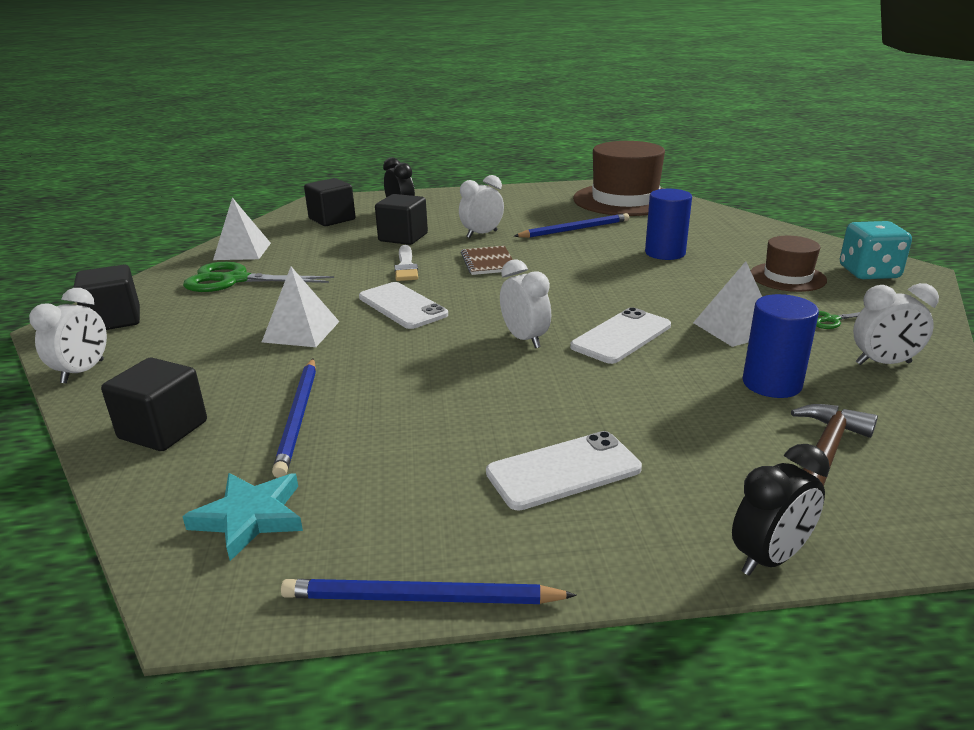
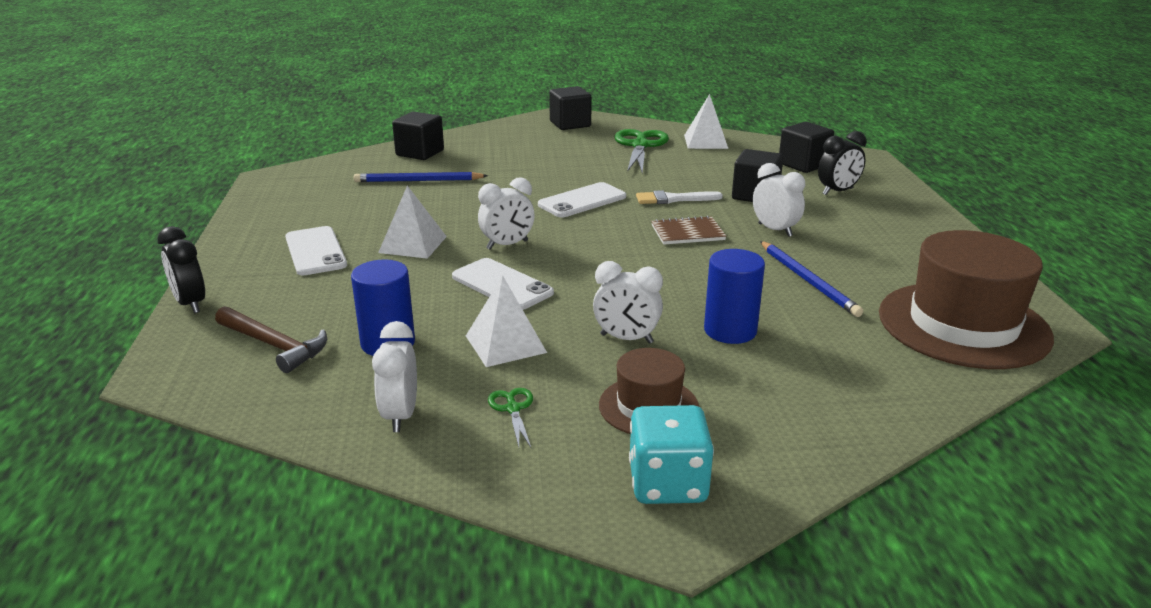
camera: 90 degrees right, 0 degrees up
white clock [29,288,107,384] -> white clock moved to [593,261,663,344]
turquoise star [182,473,303,561] -> none
white pyramid [262,267,340,347] -> white pyramid moved to [378,185,447,259]
blue pencil [281,579,577,604] -> none

